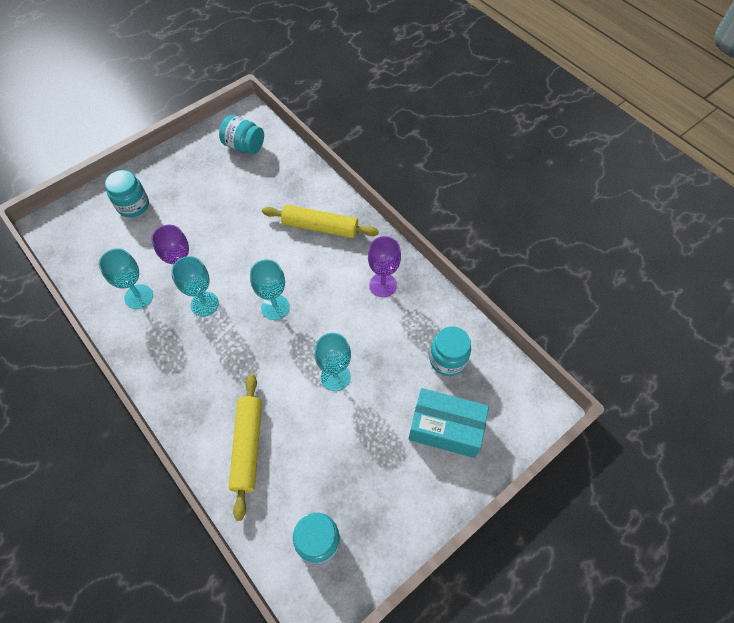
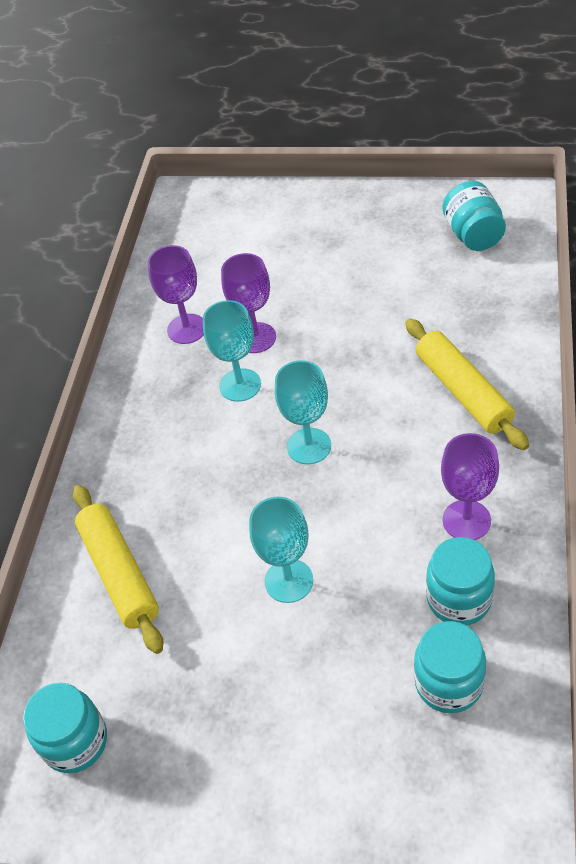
camera: 55 degrees right, 10 degrees down
turquoise goblet [99,248,153,309] -> purple goblet [148,245,204,344]
turquoise jar [105,170,149,217] -> turquoise jar moved to [426,537,495,625]
yellow rolling pin [228,374,262,521] -> yellow rolling pin turned 75 degrees counterclockwise [73,485,163,654]
turquoise box [408,388,489,458] -> none

